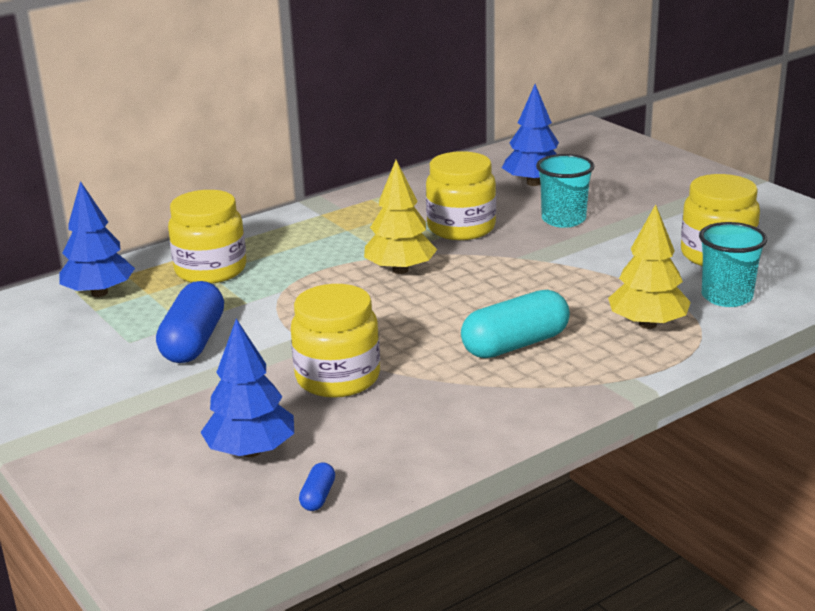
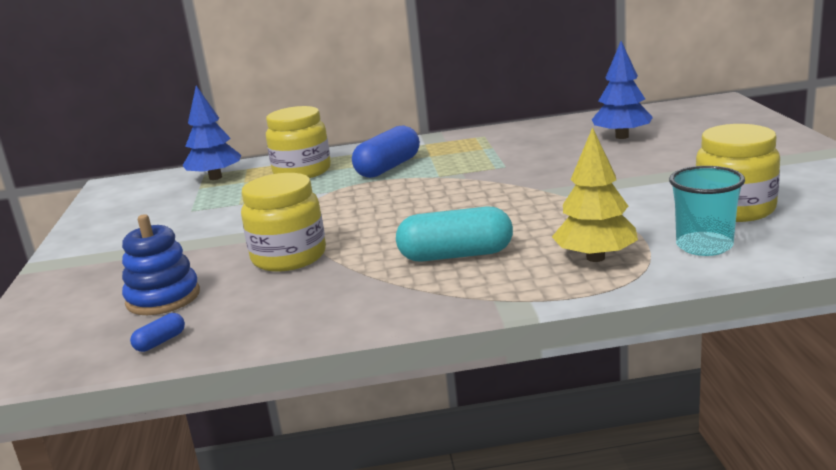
camera: 30 degrees right, 5 degrees down
blue capsule [156,281,224,363] -> blue capsule moved to [352,125,420,178]
blue tree [200,319,294,457] -> blue stacking toy [122,214,200,315]
yellow tree [364,160,437,274] -> none
yellow jar [426,151,496,240] -> none
turquoise cup [536,154,595,228] -> none

